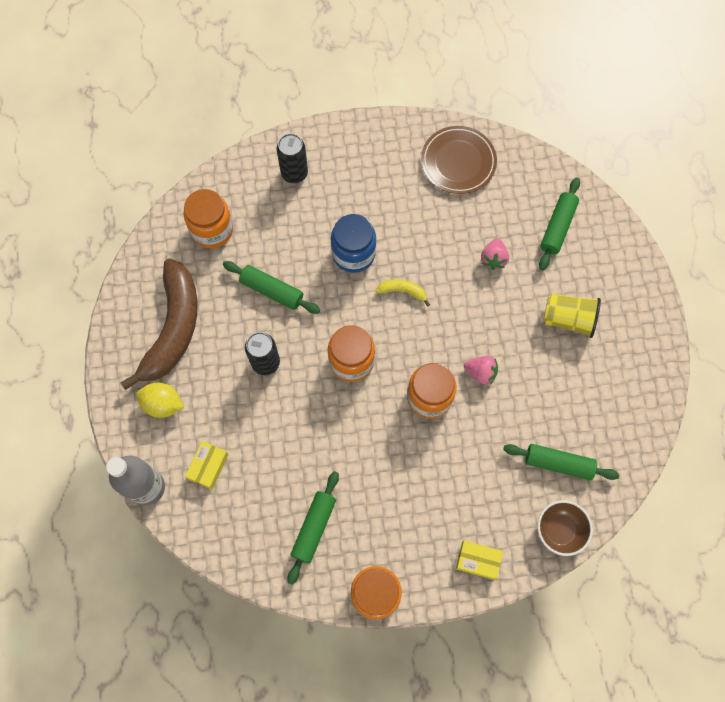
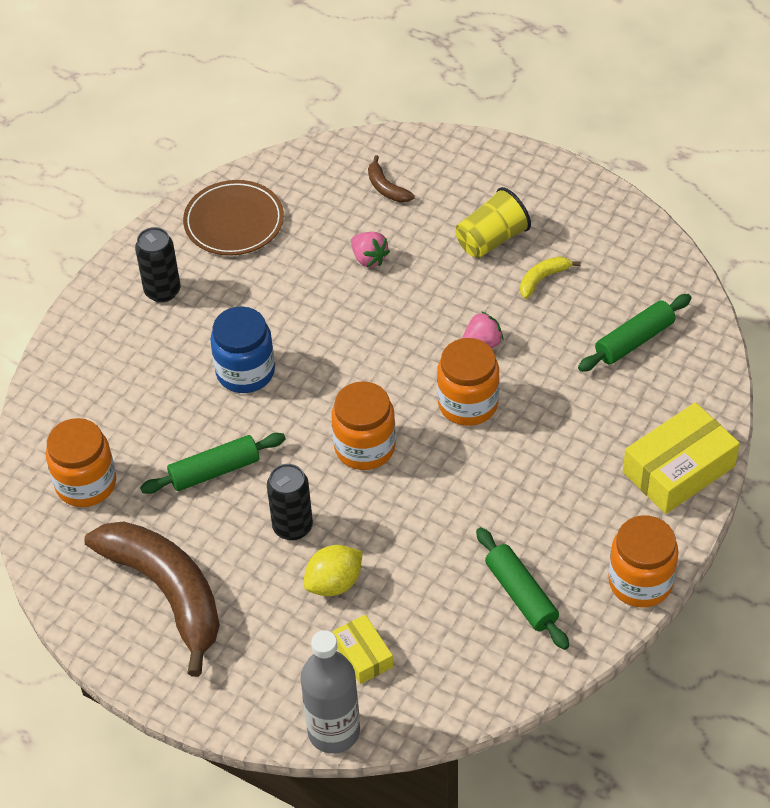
camera: 50 degrees left, 20 degrees down
yellow lemon [136,383,184,418] -> yellow lemon moved to [303,545,363,596]
black can [277,133,308,183] -> black can moved to [135,227,180,303]
yellow banana [376,279,430,307] -> yellow banana moved to [520,256,581,299]
yellow box [456,540,503,580] -> yellow box [623,402,740,514], size x1.81
brown bowl [537,500,593,556] -> none
green rolling pin [539,178,580,270] -> brown banana [368,155,415,203]

